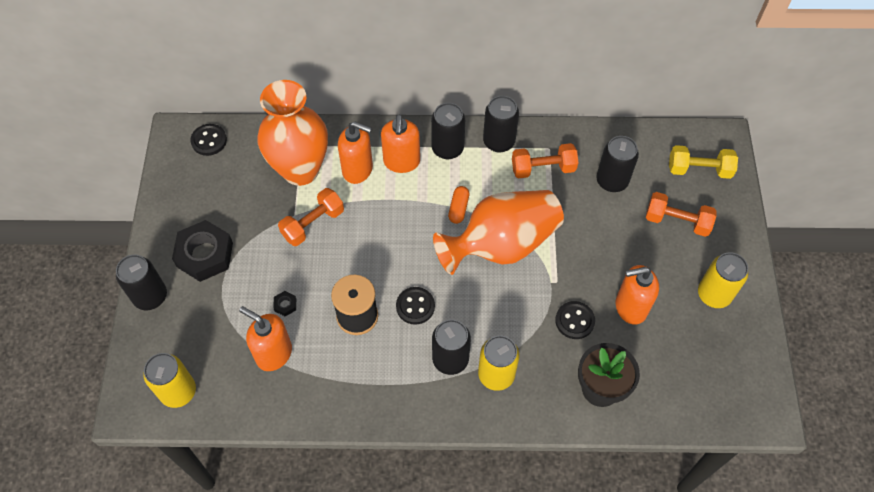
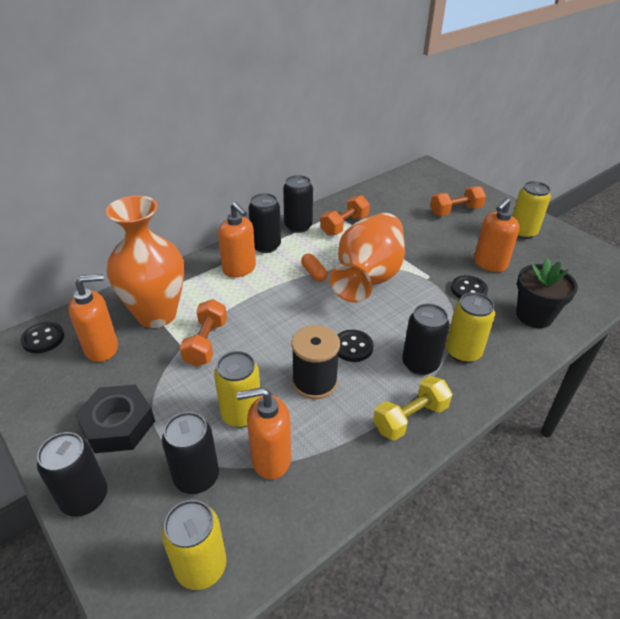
camera: 40 degrees left, 20 degrees down
black nut [273,291,296,316] -> yellow can [214,351,261,428]
orange soap dispenser [338,121,373,184] -> orange soap dispenser moved to [68,274,118,362]
black can [596,136,639,192] -> black can moved to [162,412,219,494]
yellow dumbbell [669,145,738,179] -> yellow dumbbell moved to [373,376,453,440]

